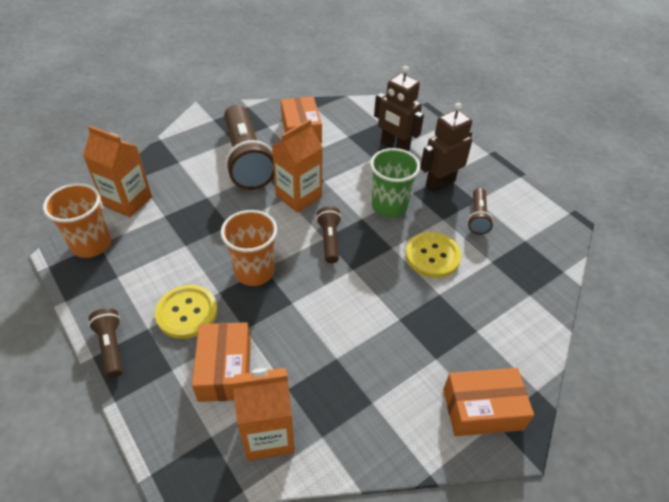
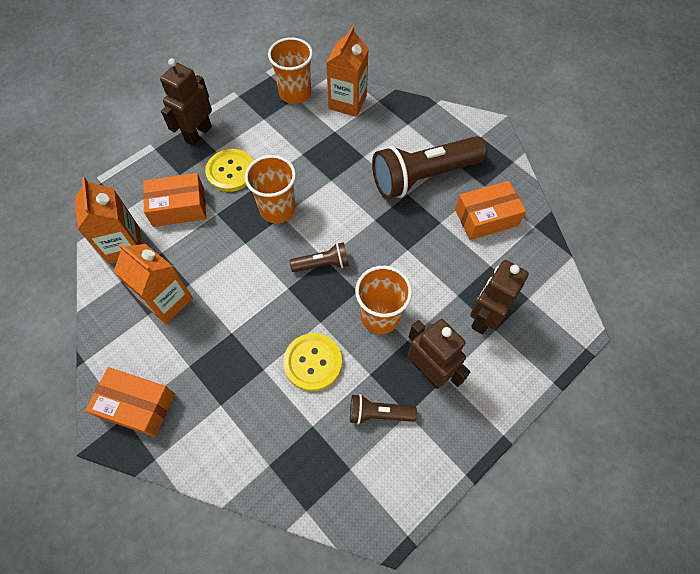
camera: 85 degrees right, 15 degrees up
brown flashlight [88,308,123,378] -> brown robot [160,58,212,146]
orange carton [272,119,323,213] -> orange carton moved to [114,243,193,324]
green cup [370,148,420,218] -> orange cup [355,266,412,334]
orange box [443,368,534,436] -> orange box turned 60 degrees counterclockwise [85,367,175,437]

